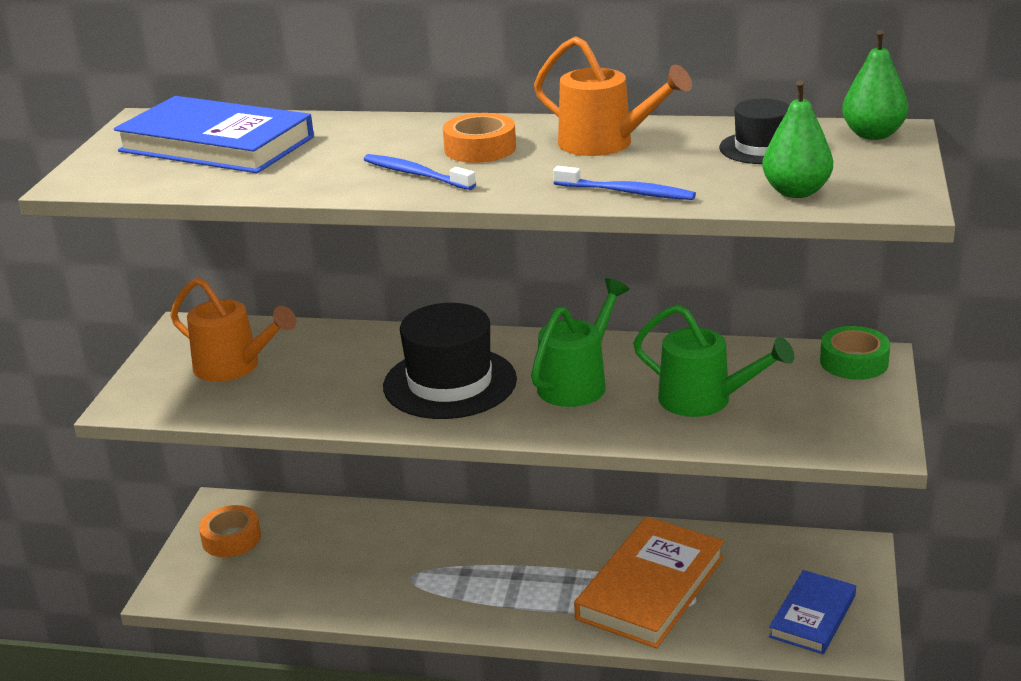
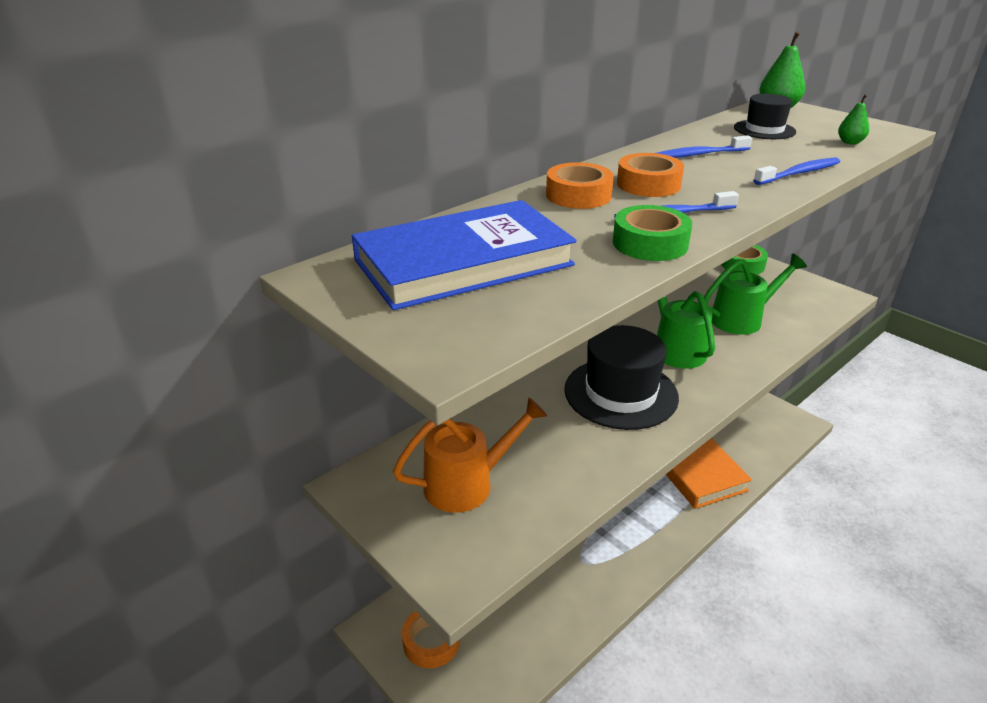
camera: 55 degrees left, 5 degrees up
orange watering can [534,36,692,156] -> blue toothbrush [657,135,752,158]
green pear [762,80,833,198] -> green pear [838,94,869,144], size x0.58
blue book [769,570,856,654] -> none
none -> orange tape [546,162,614,209]
none -> green tape [613,205,692,261]

